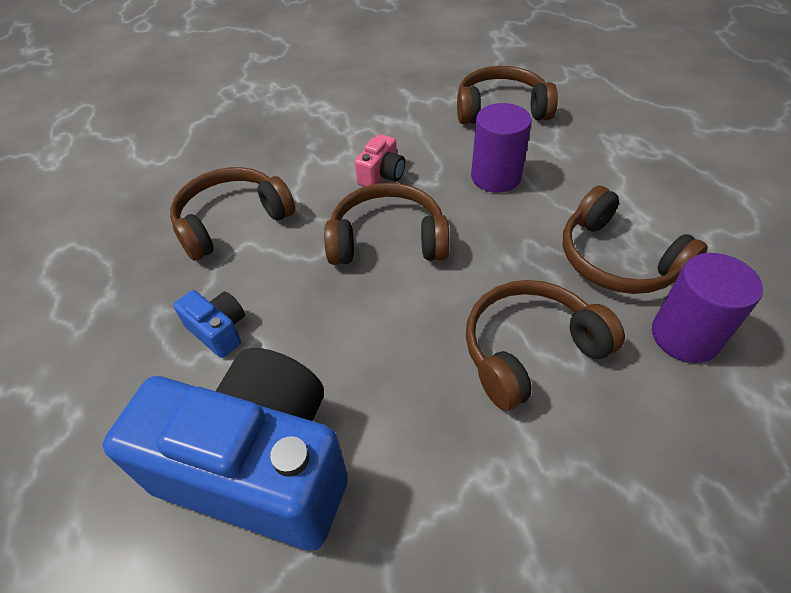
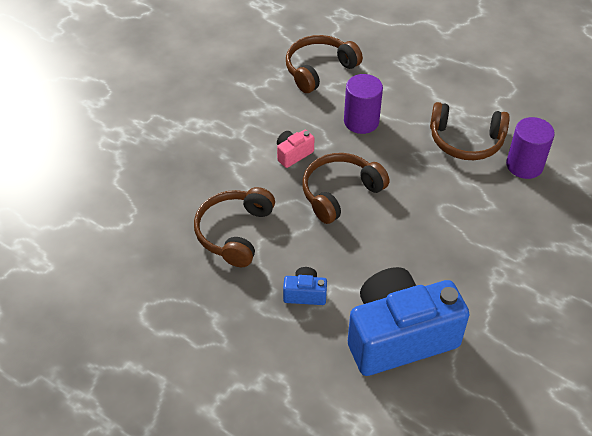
camera: 40 degrees left, 0 degrees up
pink camera [355,134,405,187] -> pink camera turned 120 degrees counterclockwise [277,130,314,168]
brown headphones [466,280,625,411] -> none

